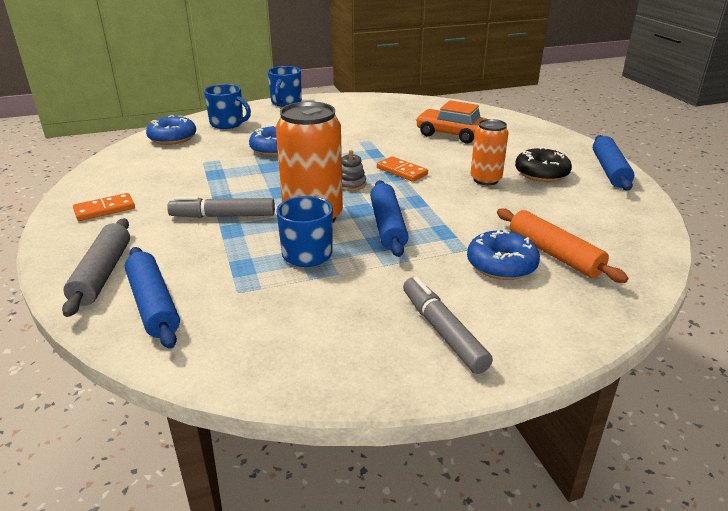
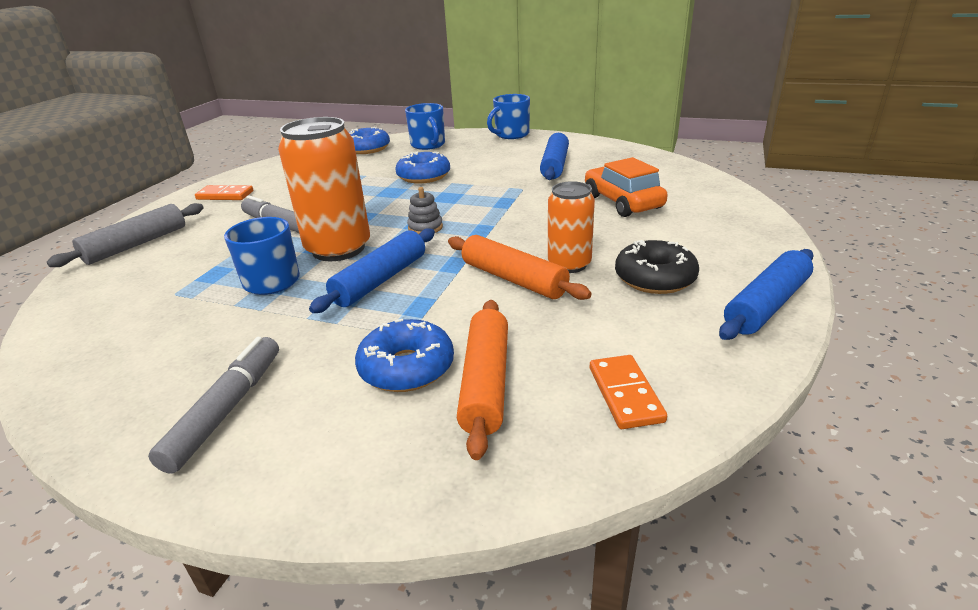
camera: 40 degrees right, 0 degrees up
blue rolling pin [125,247,180,349] -> blue rolling pin moved to [540,133,569,180]
orange domino [377,156,428,182] -> orange domino moved to [590,355,667,429]
none -> orange rolling pin [448,235,592,300]

